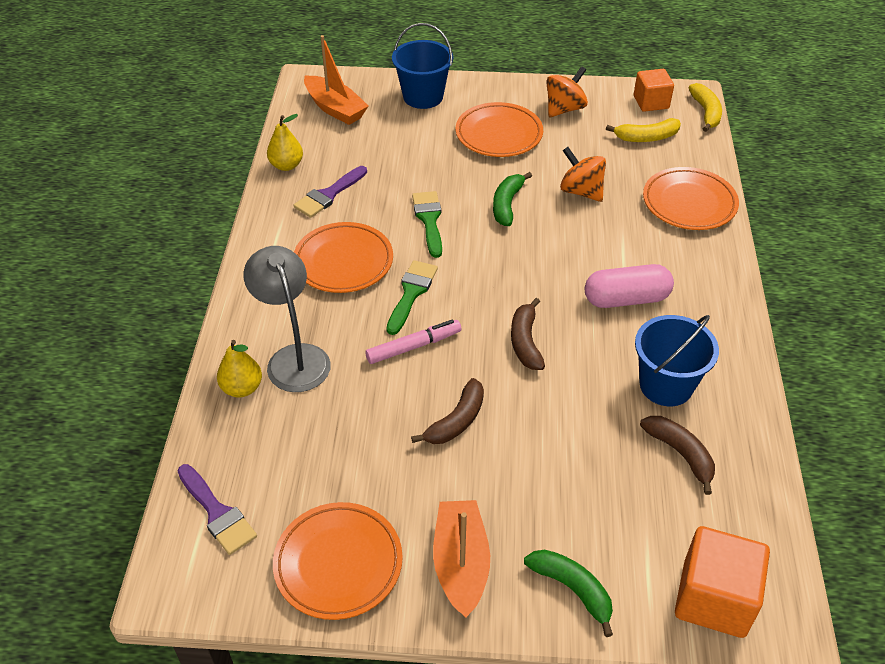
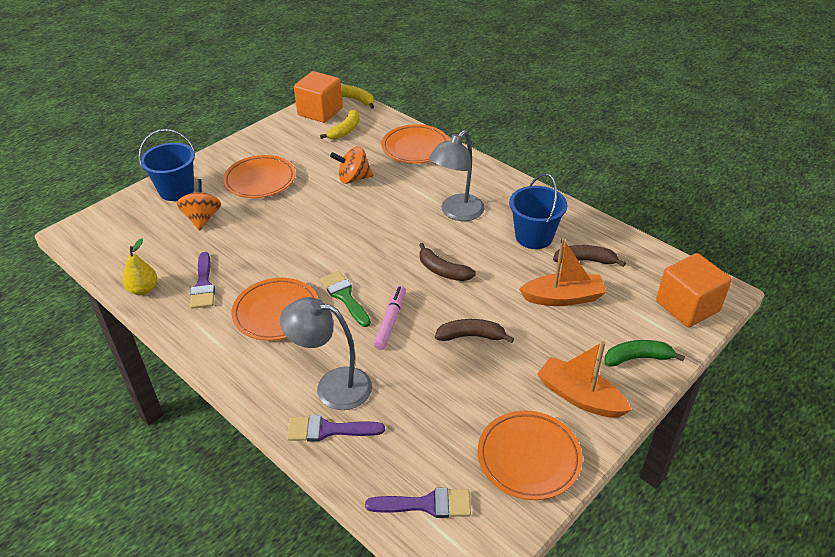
camera: 50 degrees left, 5 degrees down
yellow pear [217,340,262,397] -> purple brush [287,415,385,442]
orange boat [304,35,369,125] -> orange boat moved to [519,238,606,306]
brown banana [411,378,484,444] -> brown banana turned 75 degrees counterclockwise [435,319,514,343]
green brush [412,191,442,258] -> none
green banana [493,172,532,226] -> none
orange spinning top [546,66,588,118] -> orange spinning top moved to [177,179,221,230]
pink capsule [585,264,674,308] -> grey lamp [429,130,485,221]
orange cube [634,69,674,112] -> orange cube [294,71,343,123], size x1.54

